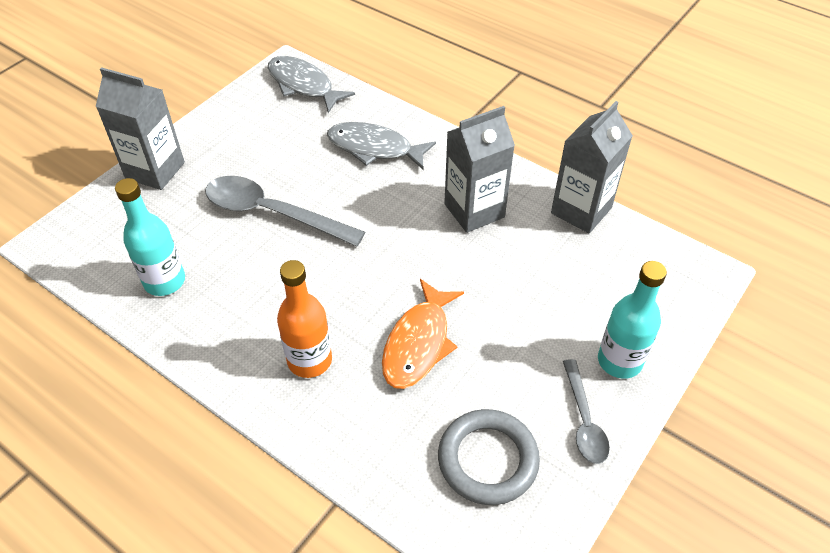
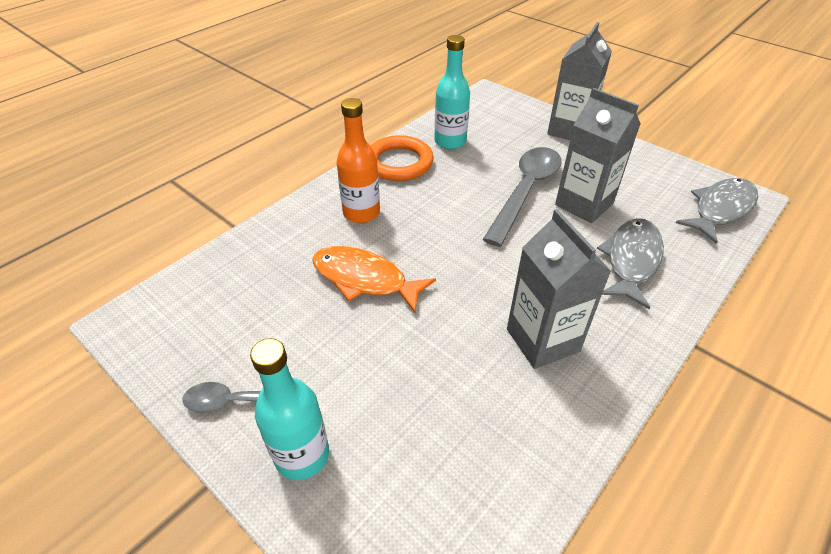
camera: 95 degrees right, 5 degrees down
grey ring [438,409,540,505] -> none
grey carton [551,101,633,233] -> grey carton moved to [555,88,641,223]
none -> orange ring [370,135,434,181]

